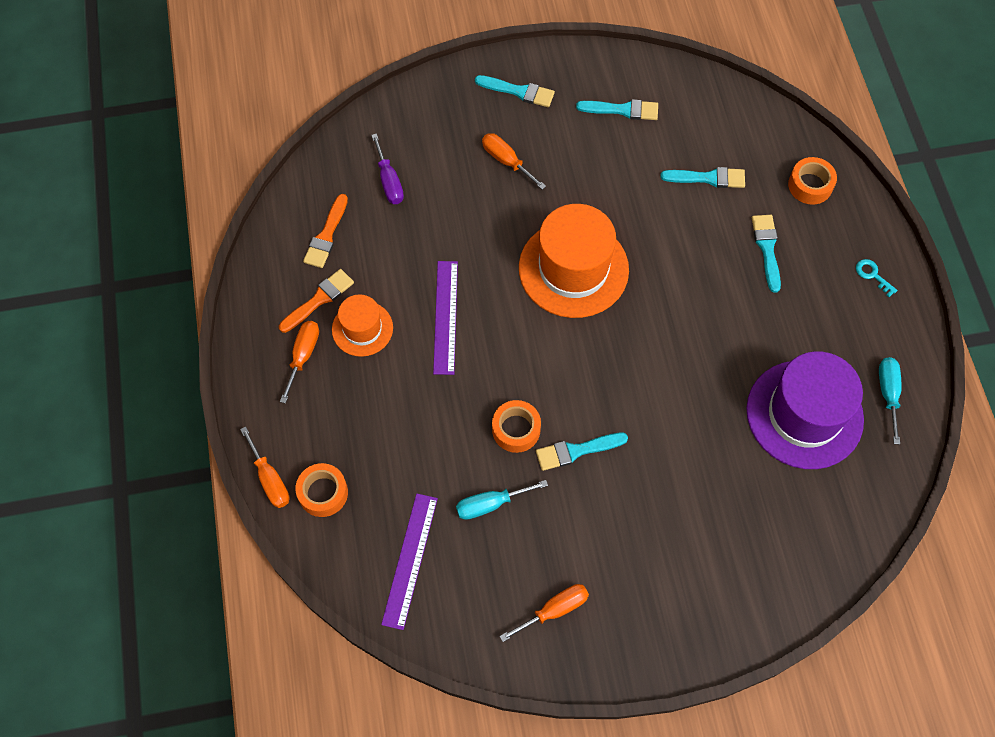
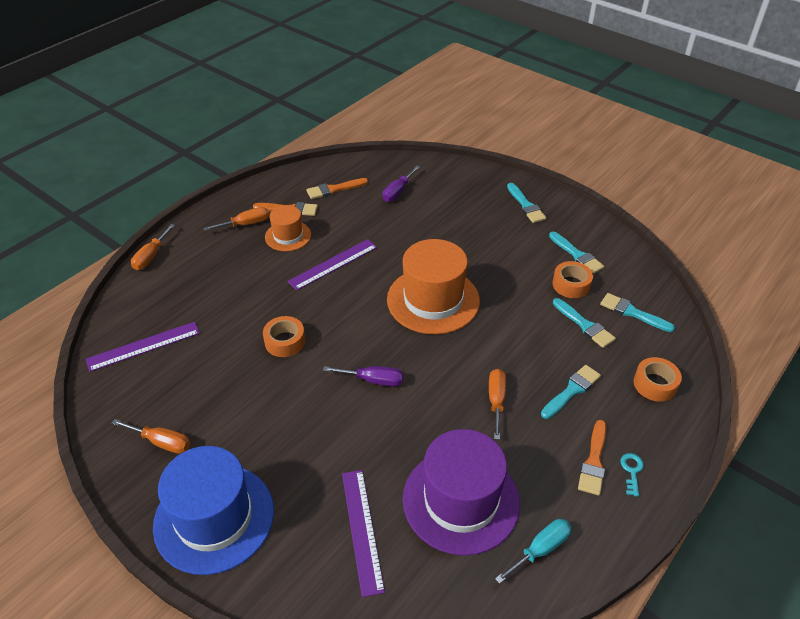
camera: 50 degrees right, 20 degrees down
orange tape [295,463,348,517] -> orange tape moved to [552,261,593,298]
turquoise screwdriver [456,480,548,520] -> none
orange screwdriver [482,133,546,189] -> orange screwdriver moved to [489,369,506,440]
turquoise brush [536,433,628,471] -> turquoise brush moved to [600,293,675,332]
none -> blue hat [153,446,274,575]
none -> purple screwdriver [323,366,403,386]
none -> purple ruler [342,470,385,597]
none -> orange brush [578,420,607,496]

